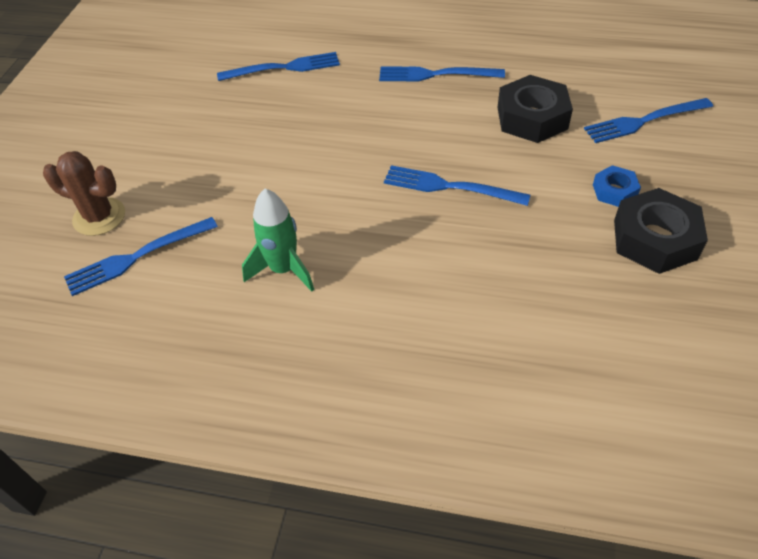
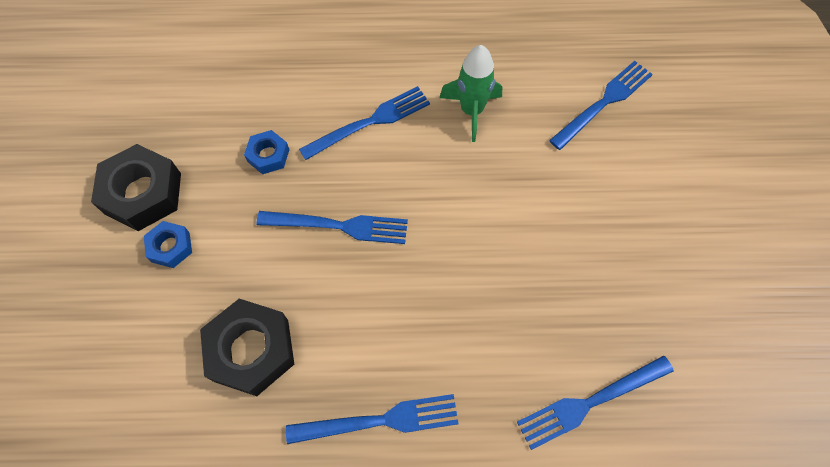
camera: 165 degrees right, 15 degrees up
brown cactus [43,151,125,236] -> none
blue fork [584,98,713,143] -> blue fork moved to [299,86,430,160]
none -> blue nut [244,130,289,174]

